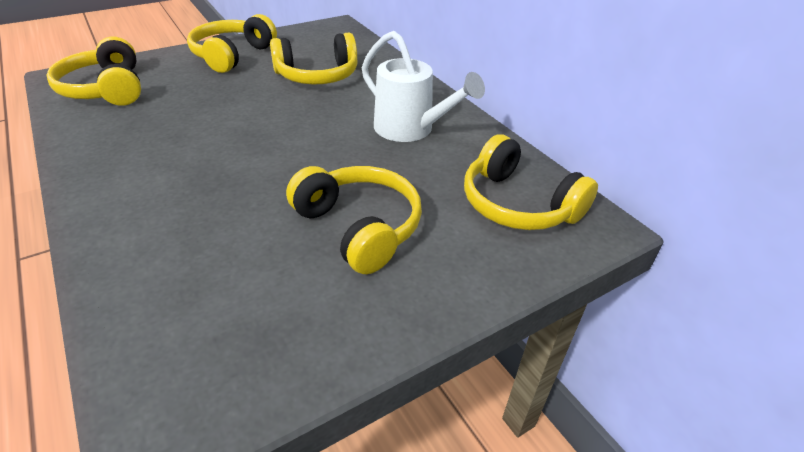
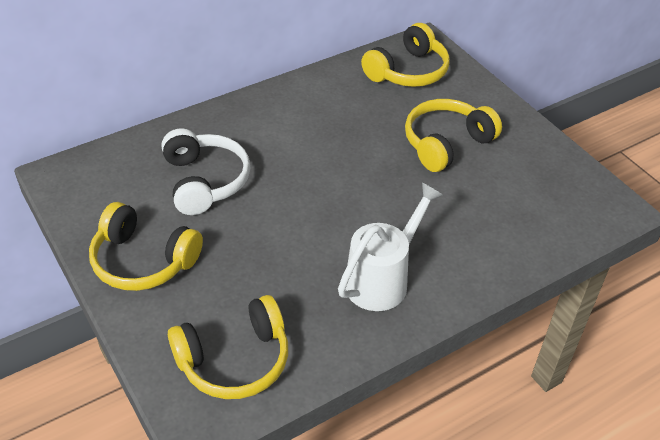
camera: 90 degrees left, 5 degrees up
yellow headphones [270,33,358,84] -> white headphones [161,128,250,215]
white watering can [362,31,485,142] -> white watering can moved to [338,182,443,311]

